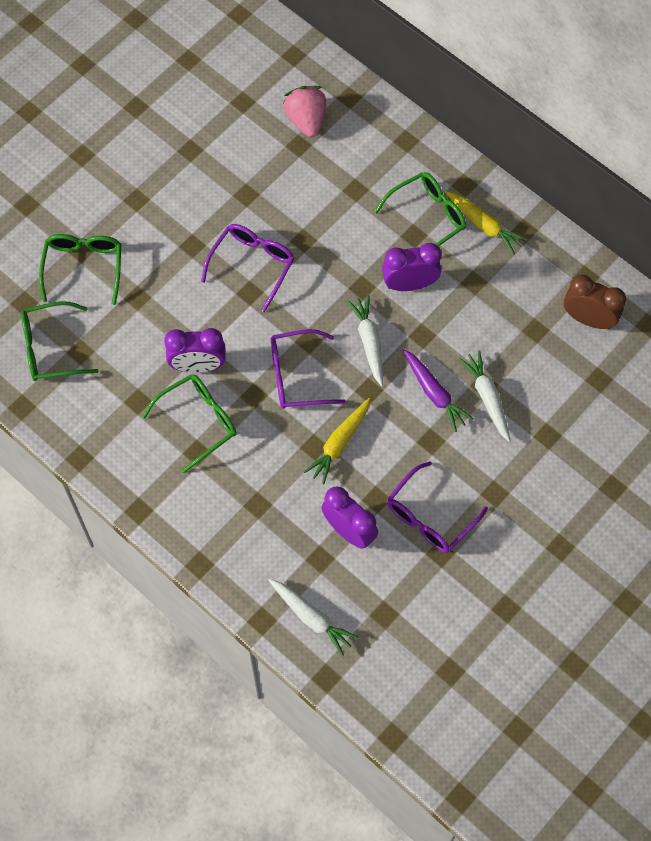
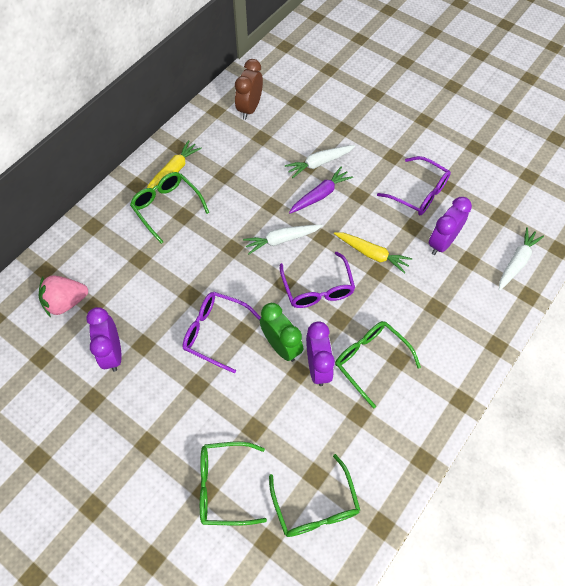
camera: 95 degrees left, 5 degrees down
purple clock [382,243,441,291] -> purple clock moved to [86,307,122,371]
none -> green clock [260,303,303,362]

